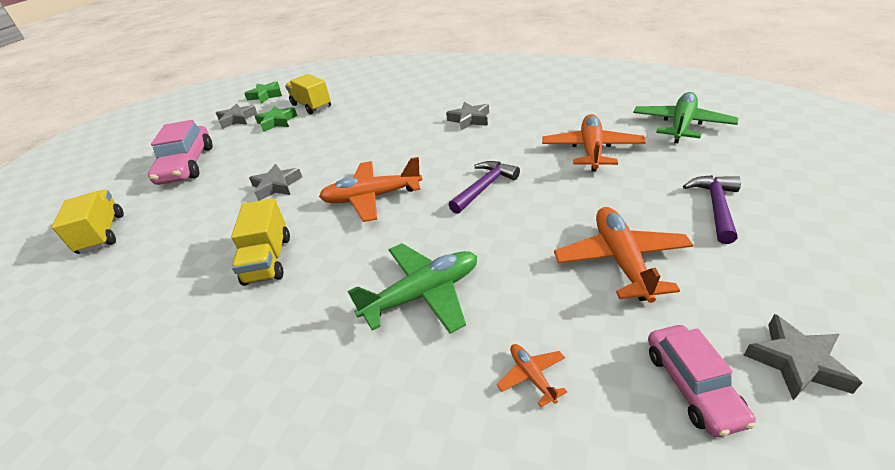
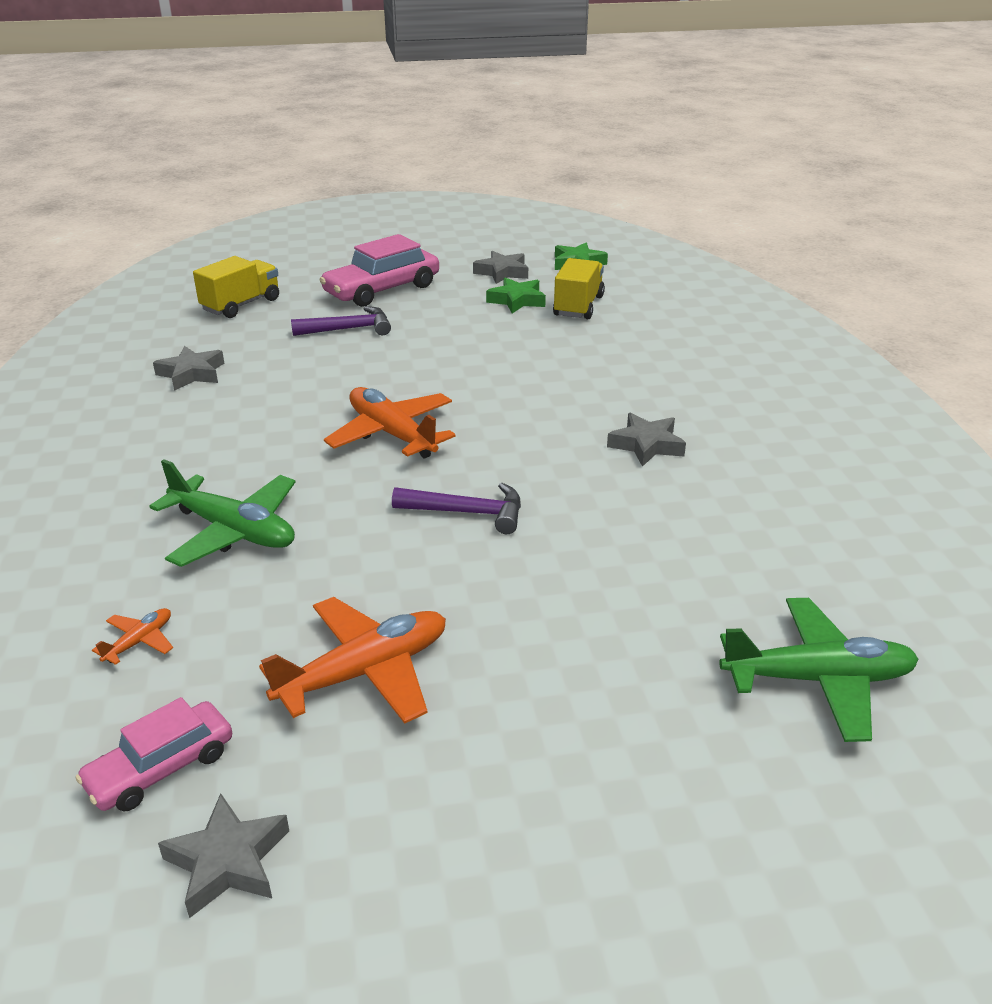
camera: 55 degrees right, 5 degrees down
yellow truck [231,198,290,286] -> none
grey star [249,164,302,201] -> grey star moved to [153,346,224,391]
orange plane [542,114,646,172] -> none
purple hammer [683,175,741,244] -> purple hammer moved to [291,306,391,336]

